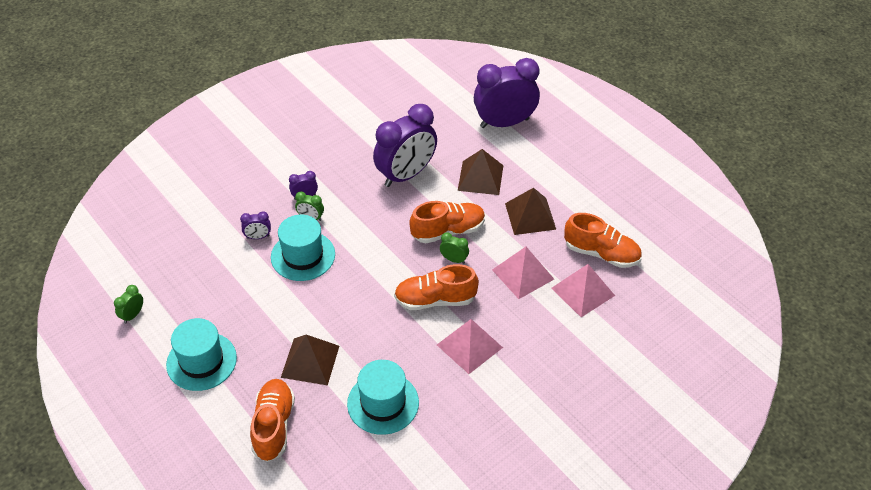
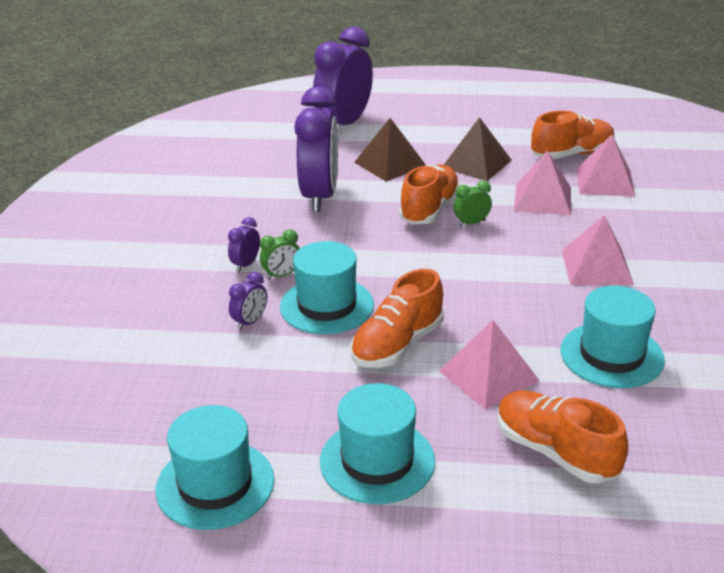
camera: 45 degrees left, 15 degrees down
green clock [114,285,143,324] -> turquoise hat [156,405,274,530]
brown pyramid [281,335,339,385] -> pink pyramid [439,320,540,410]
orange shoe [394,264,479,310] -> orange shoe moved to [350,269,443,368]

